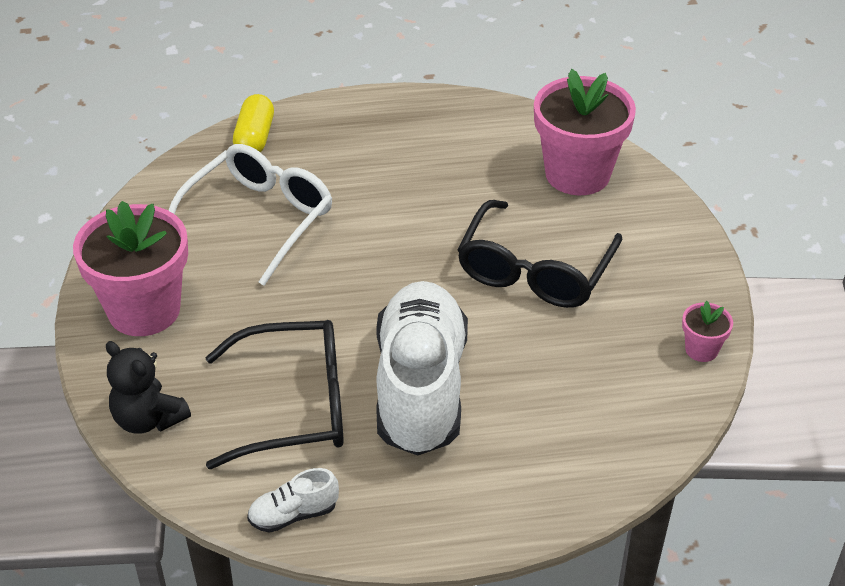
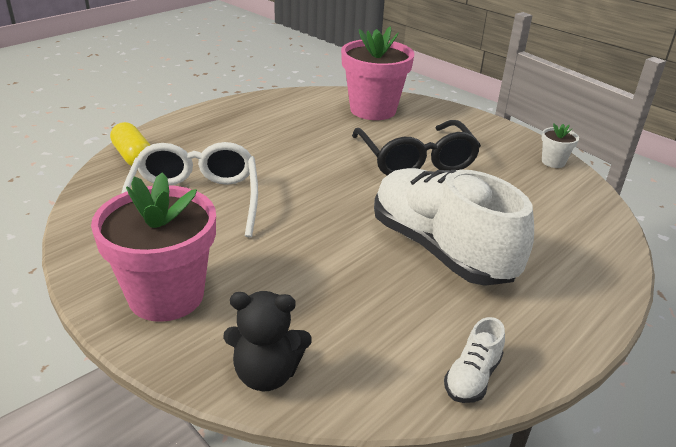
camera: 40 degrees left, 10 degrees down
black glasses [205,320,344,469] -> none
pink flower pot [682,301,733,362] -> white flower pot [541,123,579,168]

